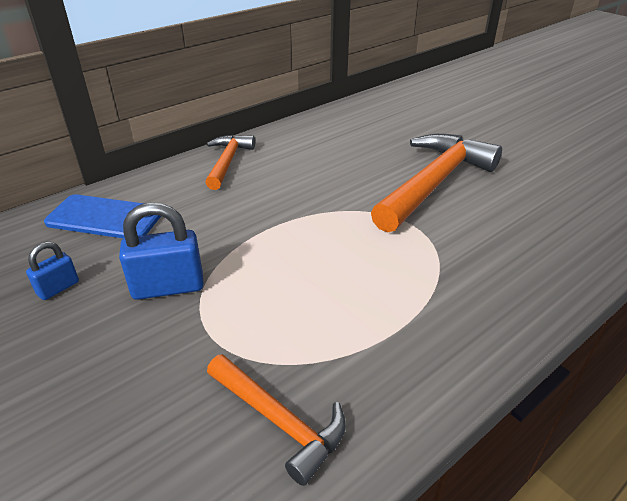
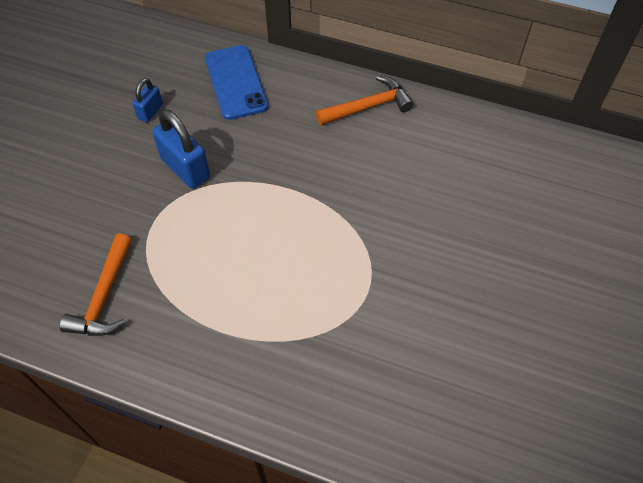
camera: 60 degrees right, 20 degrees up
blue padlock [26,242,79,300] -> blue padlock turned 75 degrees counterclockwise [132,78,163,122]
orange hammer [371,134,502,233] -> none

